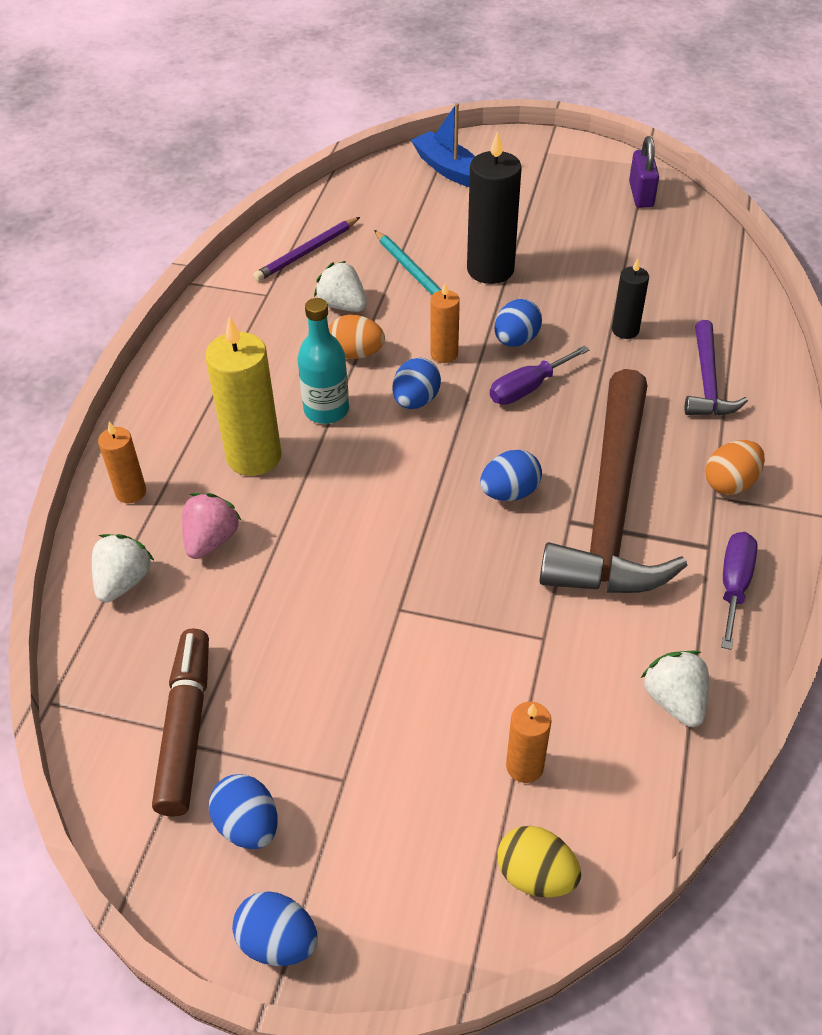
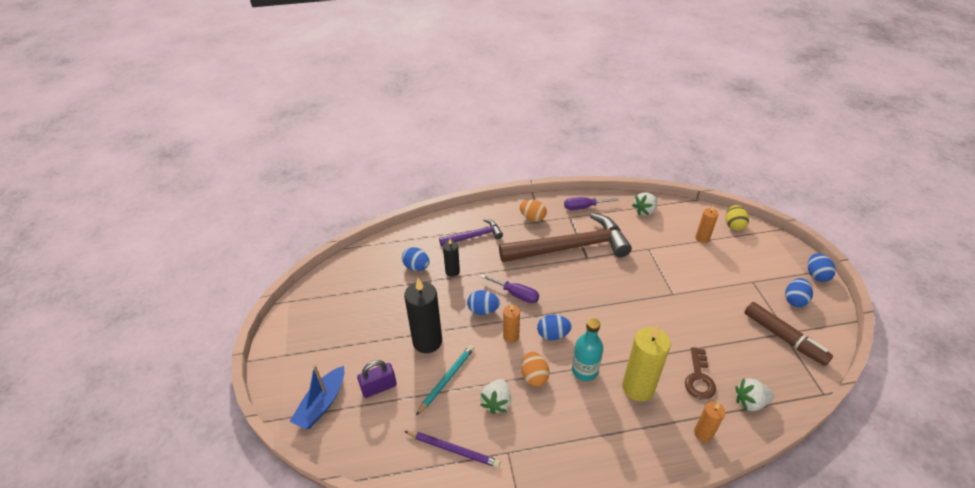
camera: 115 degrees left, 5 degrees down
brown marker [152,628,209,817] -> brown marker turned 105 degrees counterclockwise [744,302,833,366]
pink strawberry [182,493,241,559] -> brown key [685,347,716,400]
blue egg [480,450,542,501] -> blue egg moved to [402,247,430,271]
purple padlock [629,136,659,208] -> purple padlock moved to [357,360,397,398]

